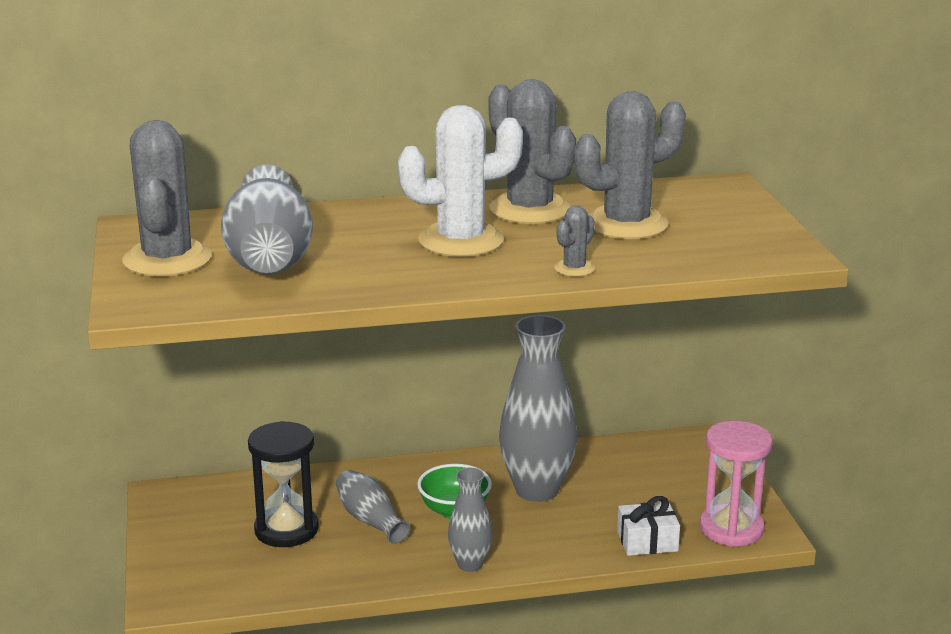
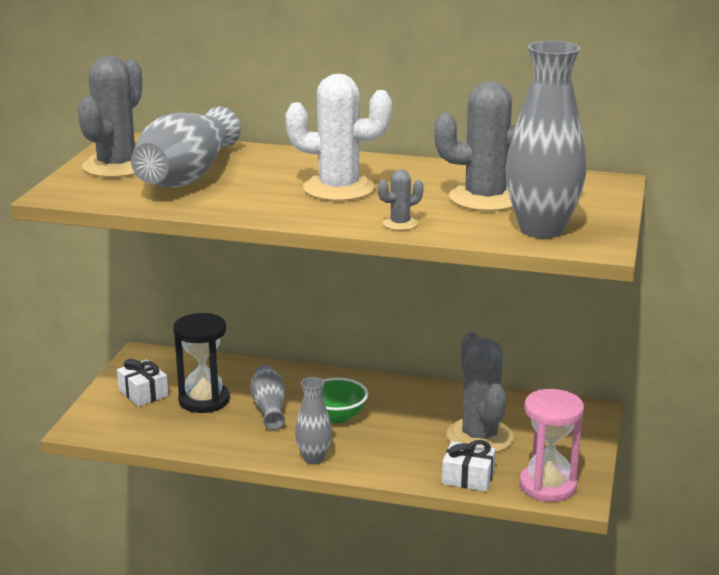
camera: 25 degrees right, 0 degrees up
grey cactus [488,79,576,224] -> grey cactus moved to [446,332,514,453]
grey vase [499,315,577,502] -> grey vase moved to [506,41,586,238]
none -> white gift [117,359,168,406]

